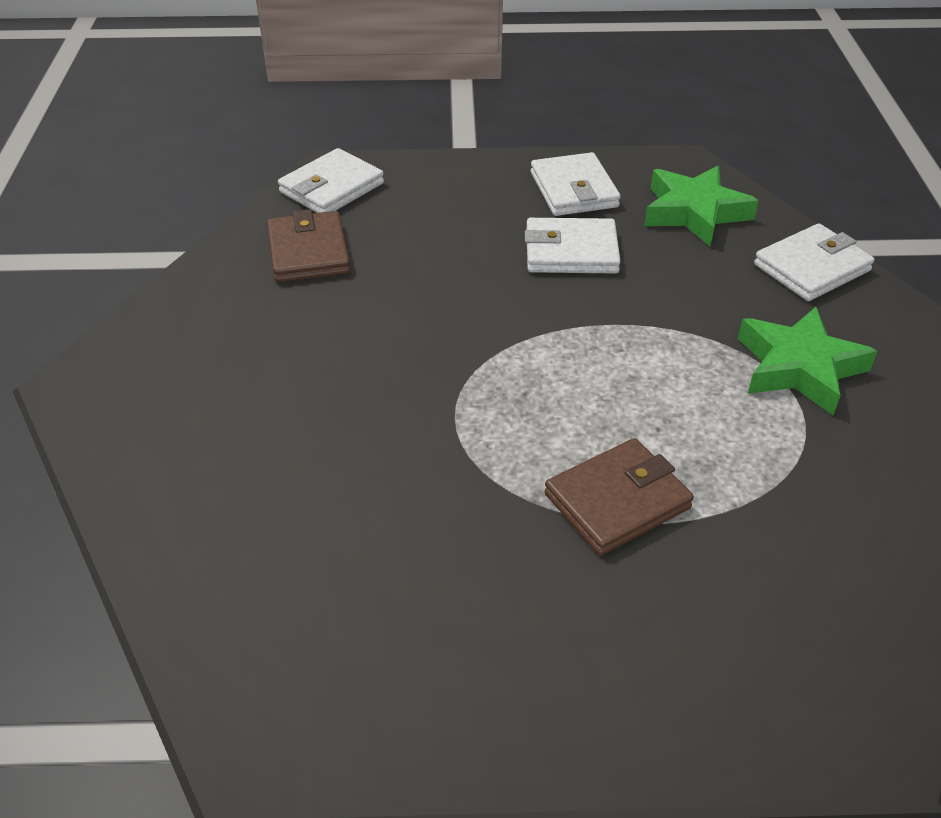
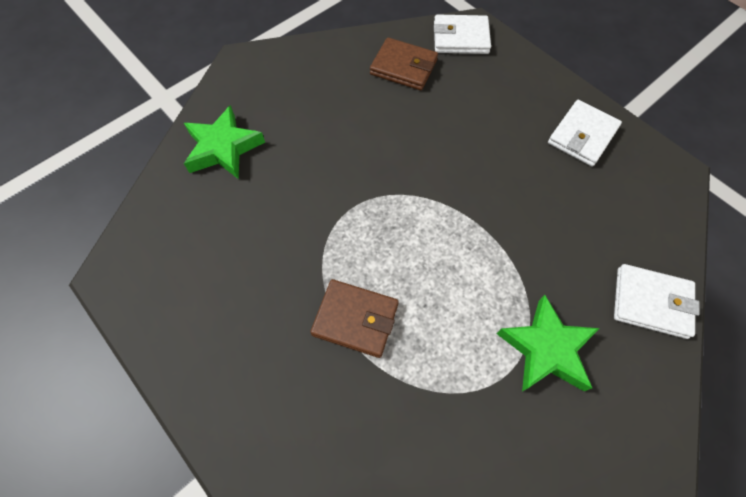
camera: 50 degrees right, 20 degrees up
brown wallet [267,209,350,282] -> brown wallet turned 75 degrees clockwise [370,38,438,90]
white wallet [525,218,621,273] -> none
green star [644,166,759,246] -> green star moved to [184,105,265,179]

